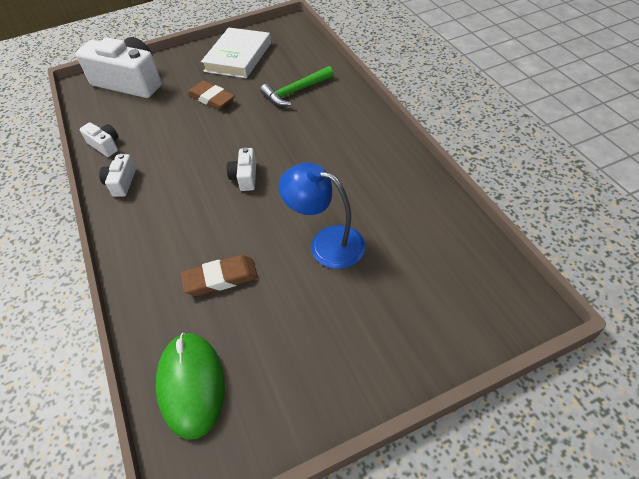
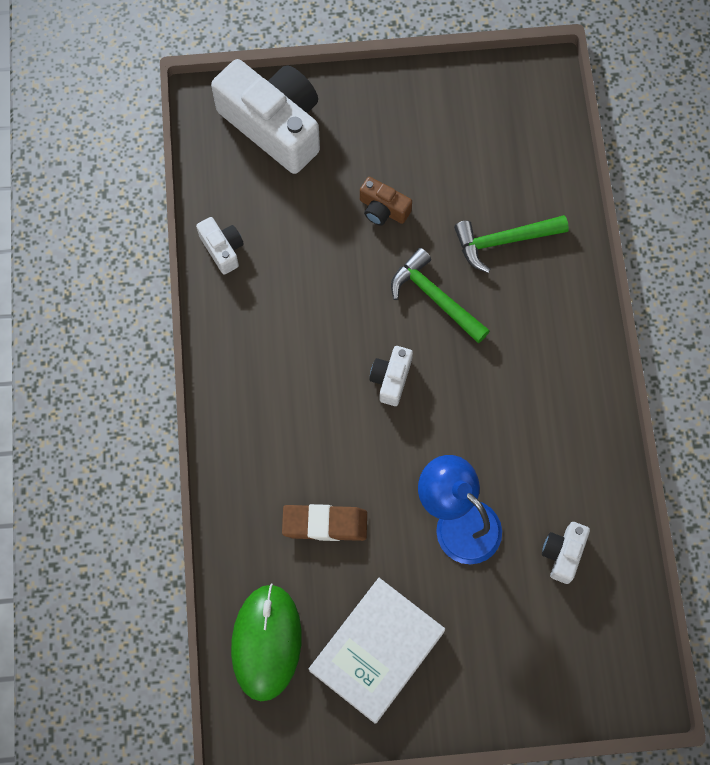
camera: 15 degrees right, 20 degrees up
white camera [99,154,136,197] -> white camera moved to [542,522,590,584]
brown eraser [188,81,235,110] -> brown camera [360,177,412,226]
white book [201,28,271,78] -> white book moved to [309,578,445,724]
none -> green hammer [391,248,490,343]

